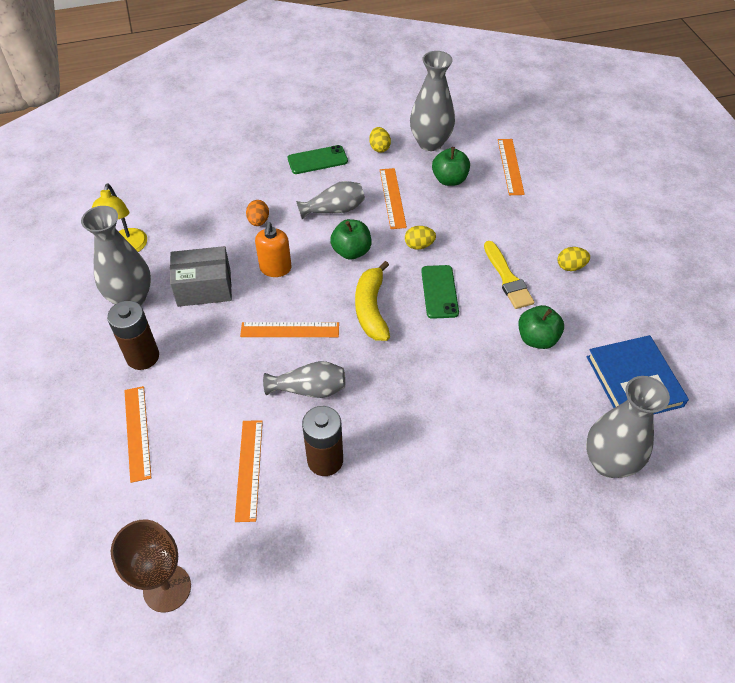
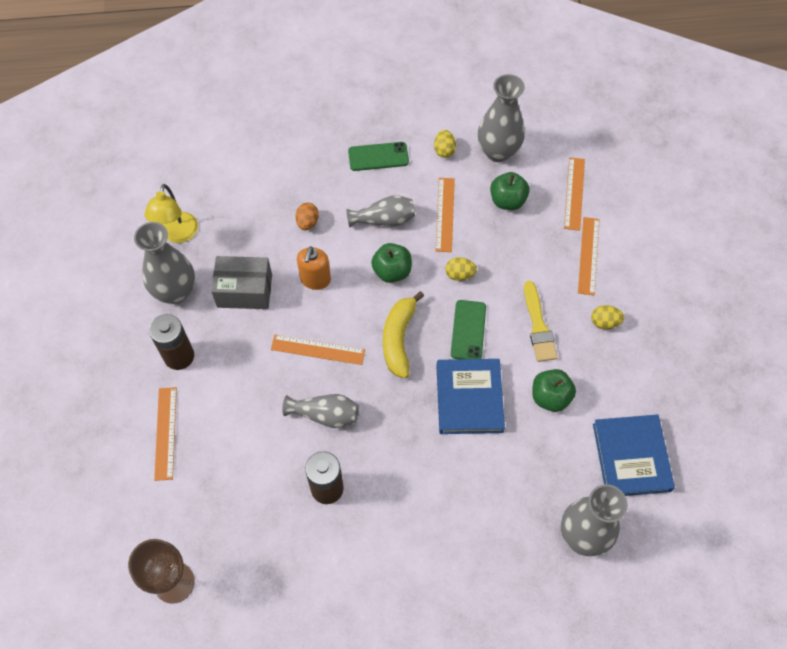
camera: 10 degrees right, 10 degrees up
orange ruler [235,420,263,522] -> orange ruler moved to [578,217,600,296]
none -> blue book [436,359,505,434]

